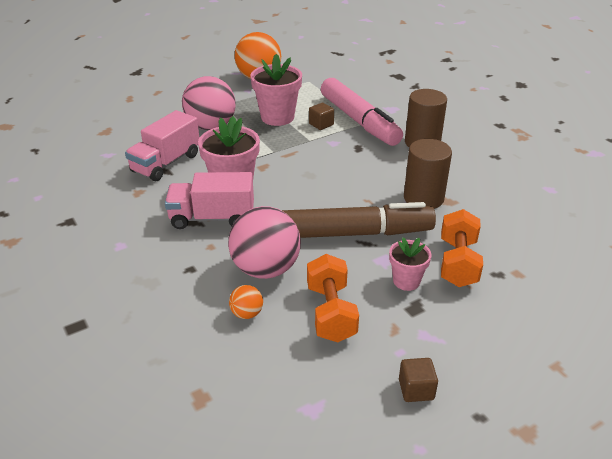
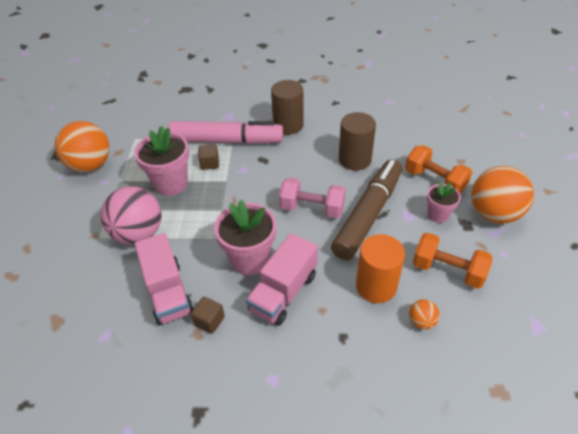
camera: 55 degrees left, 10 degrees up
pink ball [228,206,301,279] -> orange cylinder [356,234,405,303]
brown cube [399,358,438,402] -> brown cube moved to [191,297,225,334]
none -> pink dumbbell [279,178,346,218]
none -> orange ball [471,166,534,223]

